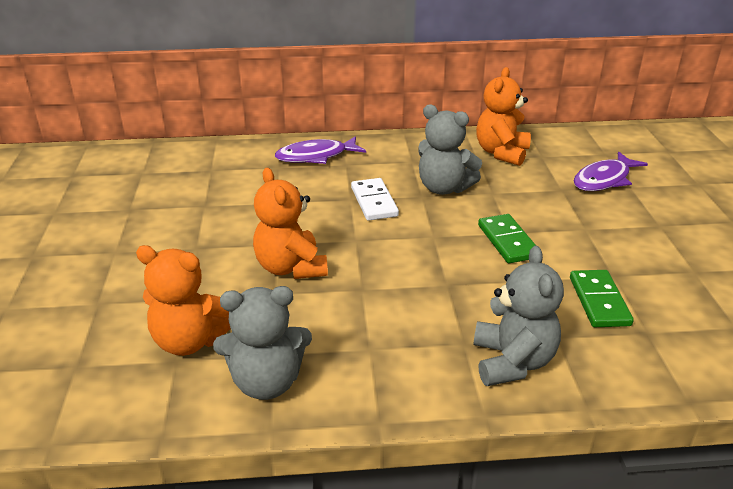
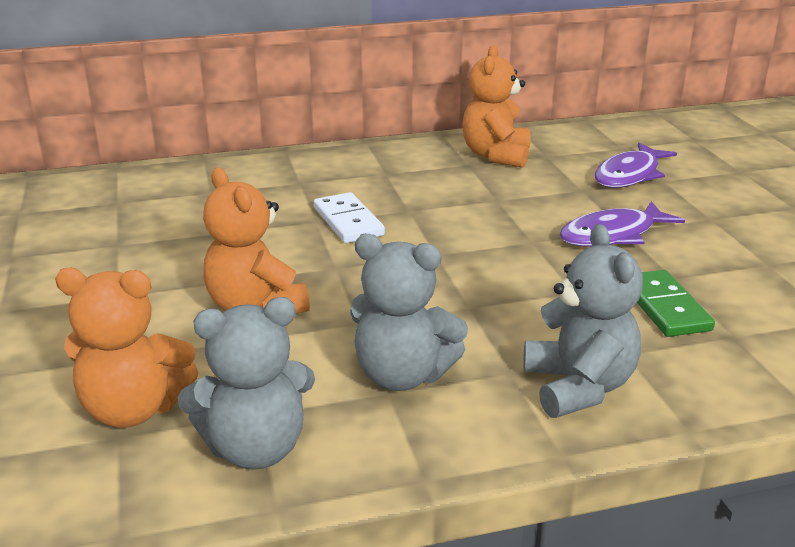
camera: 10 degrees left, 5 degrees down
purple fish [275,136,366,164] -> purple fish moved to [559,201,685,247]
grey teddy bear [418,105,482,195] -> grey teddy bear moved to [350,234,468,391]
green domino [478,214,536,263] -> none

